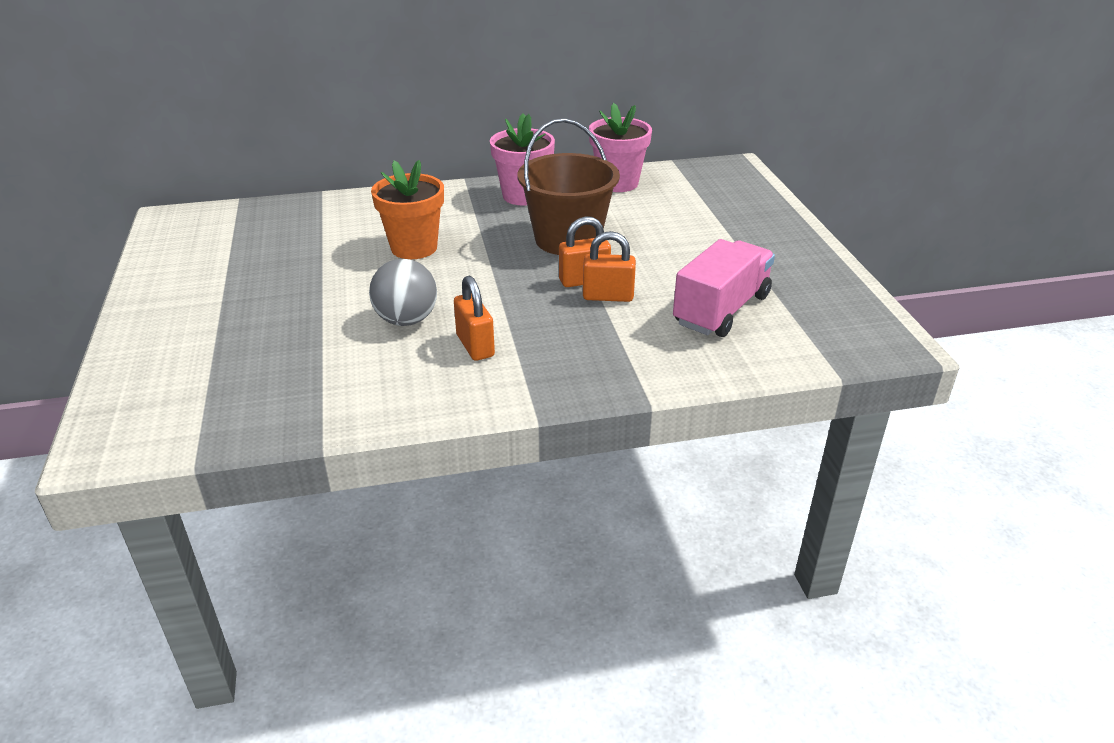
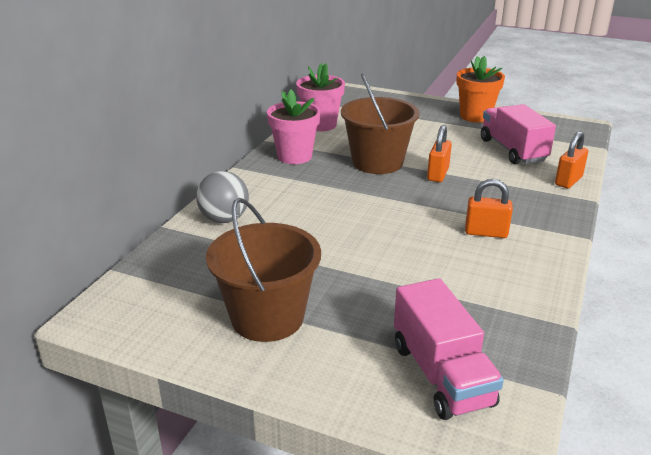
camera: 55 degrees left, 5 degrees down
grey ball [369,259,437,326] -> grey ball moved to [196,171,249,223]
orange flower pot [371,160,444,259] -> orange flower pot moved to [456,56,505,123]
orange padlock [583,231,636,302] -> orange padlock moved to [555,131,588,188]
none -> brown bucket [206,198,321,342]
none -> pink truck [394,278,504,420]

